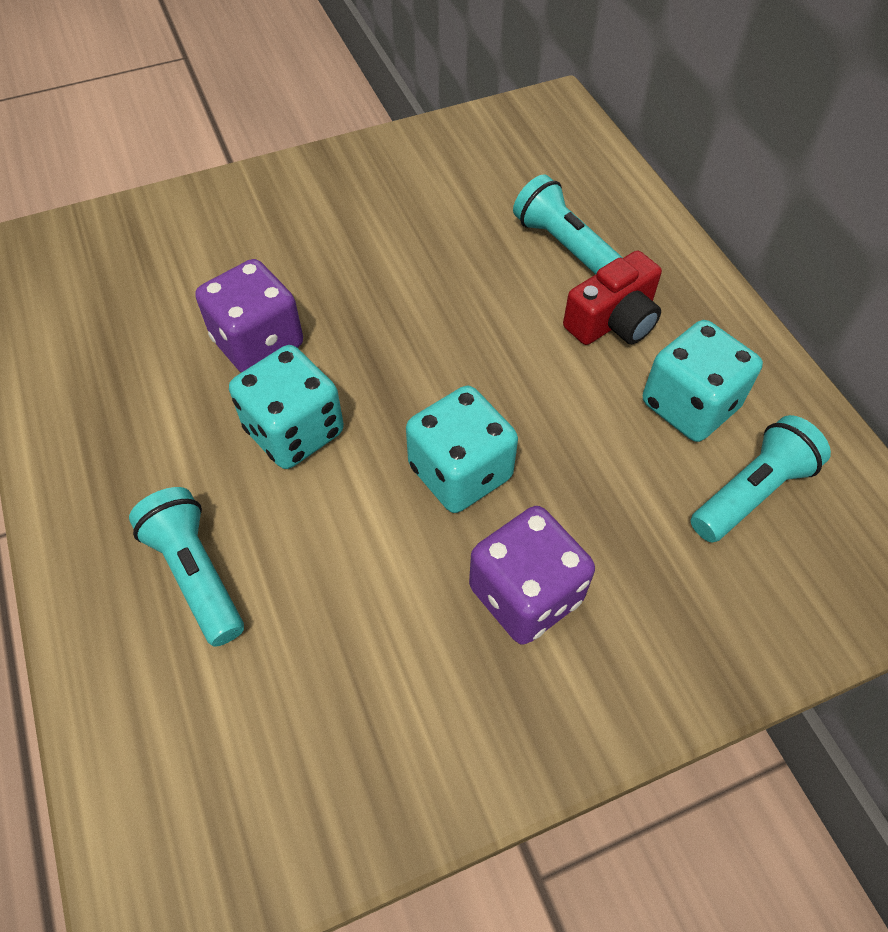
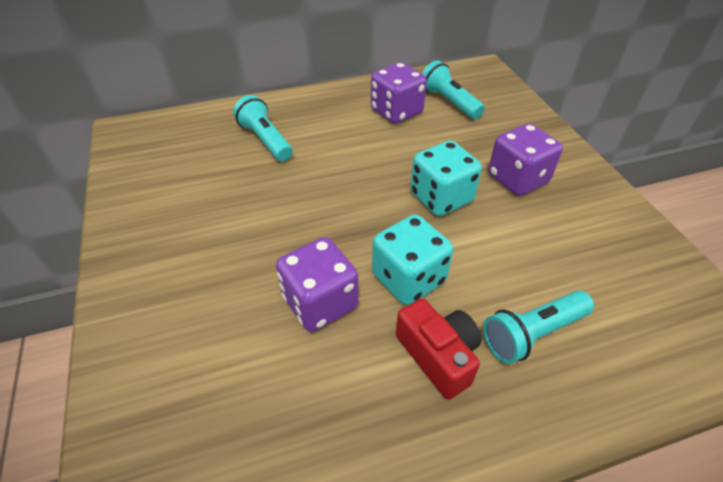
camera: 85 degrees left, 10 degrees down
turquoise flashlight [513,174,623,275] -> turquoise flashlight turned 90 degrees clockwise [233,95,293,161]
red camera [563,251,662,345] -> red camera moved to [396,298,482,400]
turquoise dice [643,320,763,442] -> purple dice [371,62,427,124]

